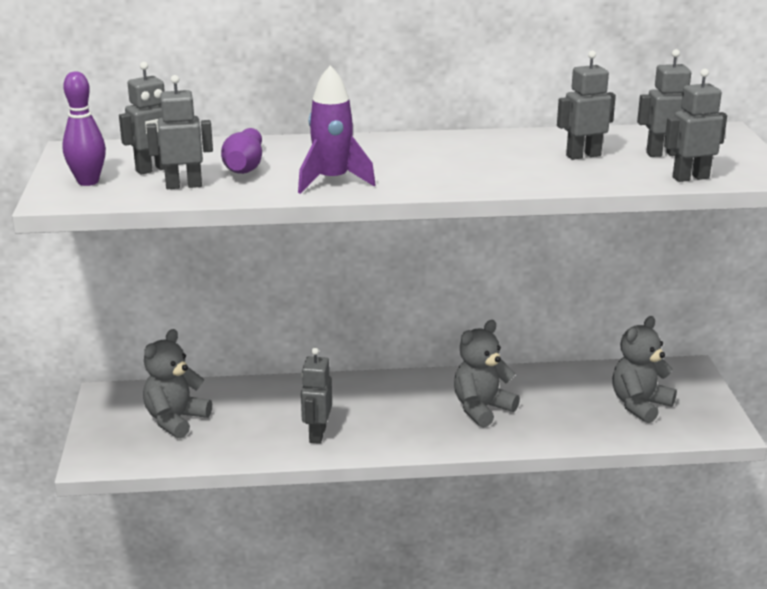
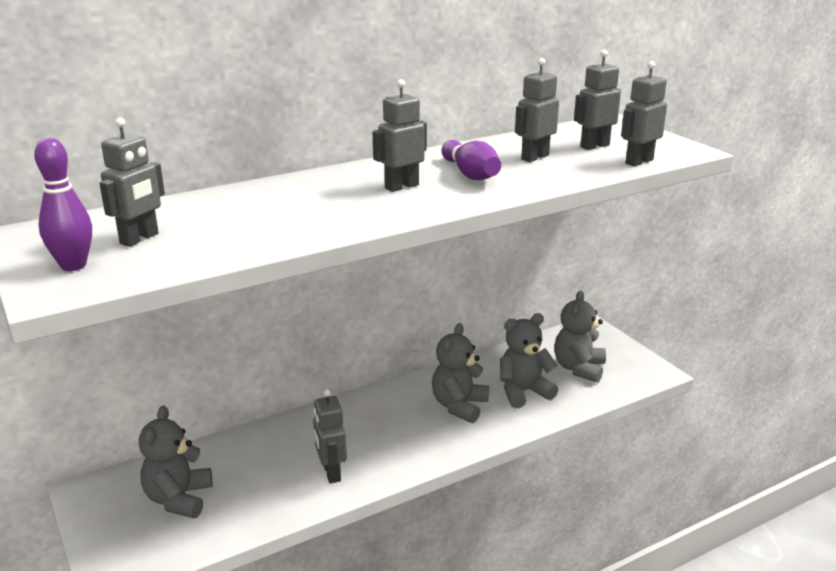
camera: 25 degrees left, 0 degrees up
grey robot [146,75,213,189] -> grey robot moved to [373,79,427,192]
purple bowling pin [221,128,262,174] -> purple bowling pin moved to [441,140,501,180]
purple rocket [298,65,376,194] -> none
none -> grey teddy bear [500,313,558,408]

